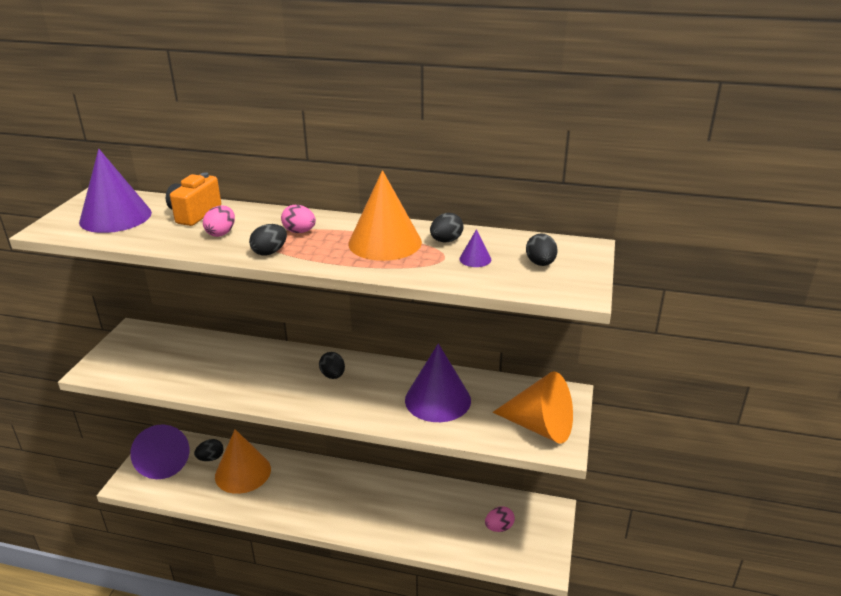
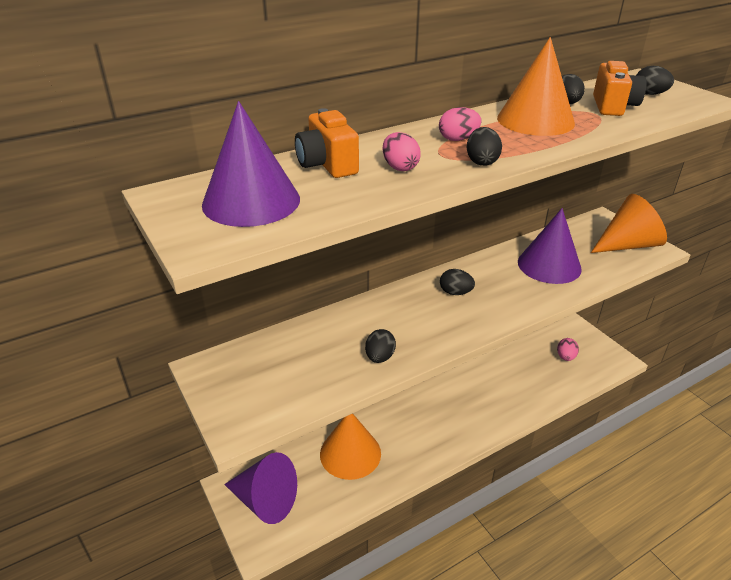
camera: 45 degrees left, 5 degrees up
black egg [194,439,224,461] -> black egg moved to [365,329,396,363]
purple cone [459,229,491,267] -> orange camera [593,61,647,116]

